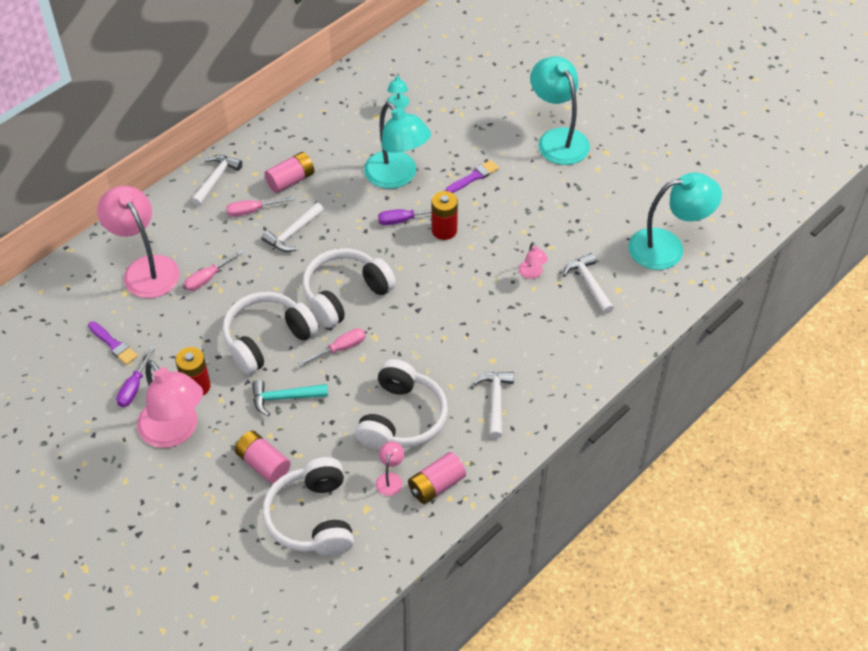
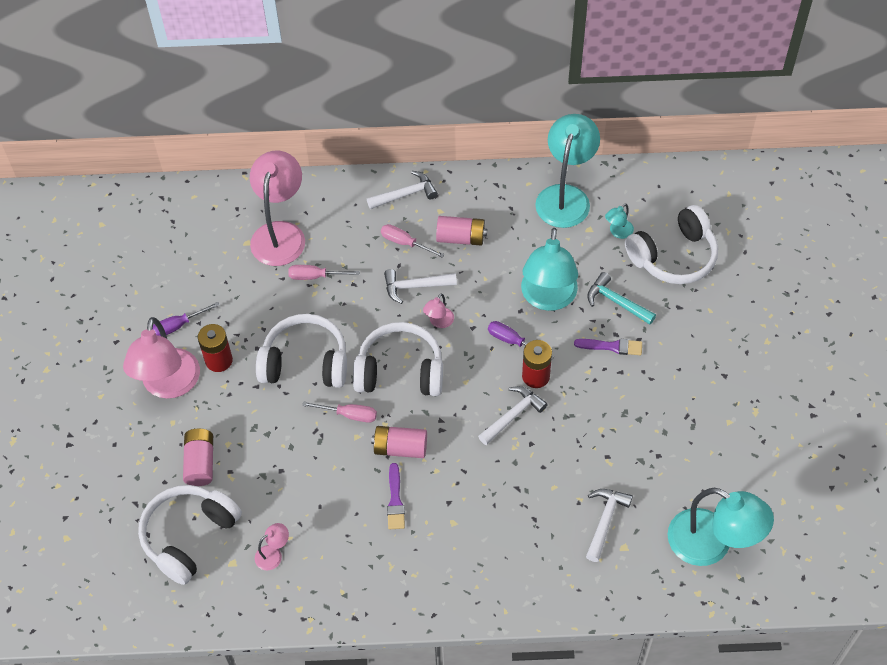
camera: 45 degrees right, 5 degrees up
purple brush [88,321,138,365] -> purple brush moved to [387,463,405,529]
turquoise hammer [252,380,328,416] -> turquoise hammer moved to [587,272,656,325]
white headphones [355,359,448,450] -> white headphones moved to [625,205,718,284]
pink battery [408,452,466,504] -> pink battery moved to [371,426,427,458]
white hammer [473,372,514,438] -> white hammer moved to [478,386,548,445]
pink lamp [519,242,548,279] -> pink lamp moved to [423,293,454,328]
turquoise lamp [530,57,590,165] -> turquoise lamp moved to [535,114,600,228]

